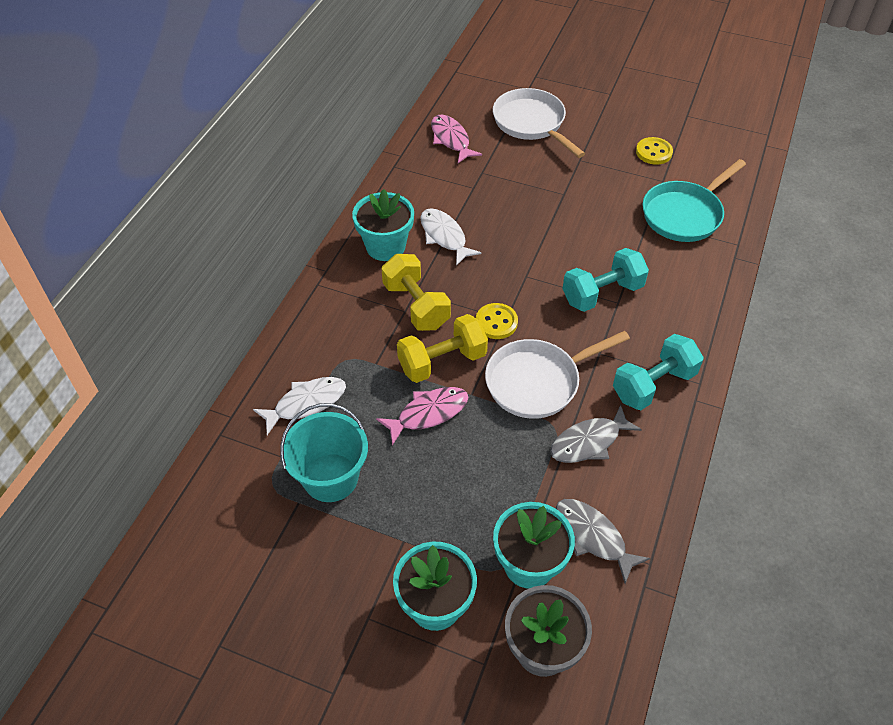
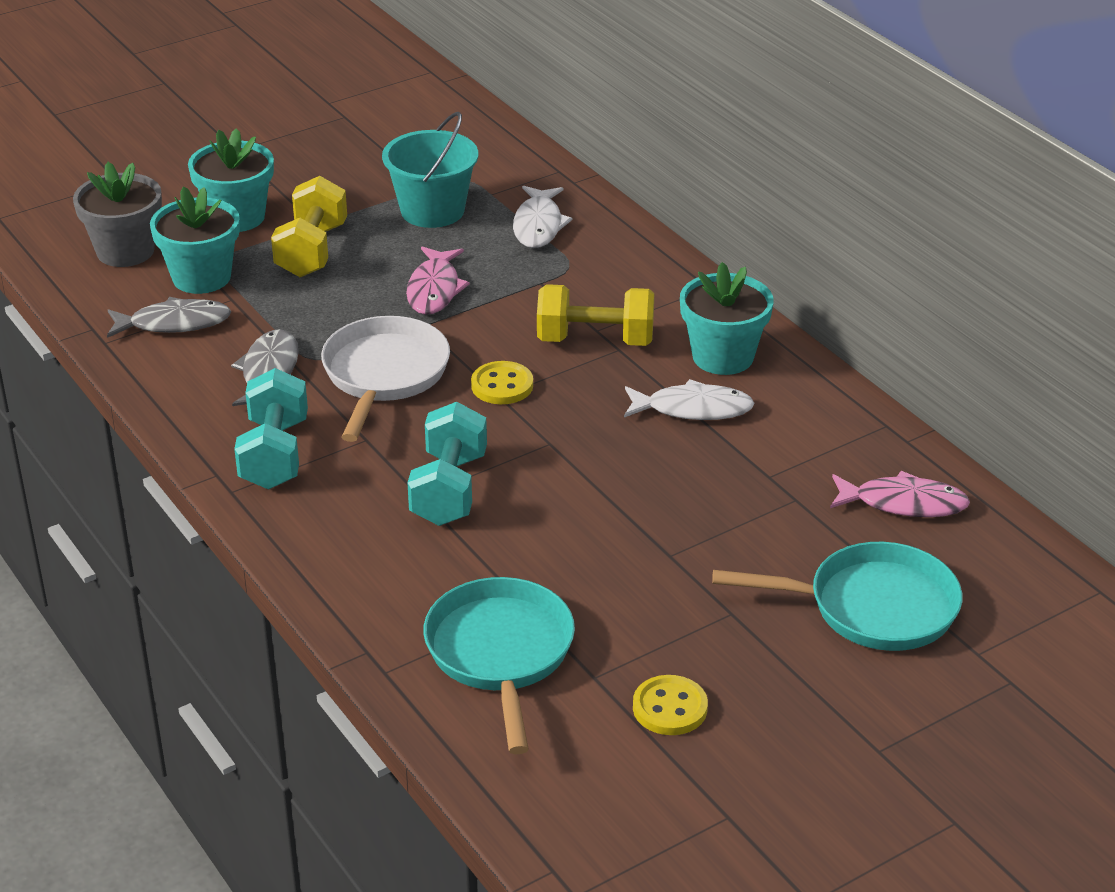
camera: 125 degrees right, 15 degrees down
yellow dumbbell [397,314,488,383] -> yellow dumbbell moved to [271,176,347,277]
white pan [493,88,585,158] -> turquoise pan [712,542,962,651]

